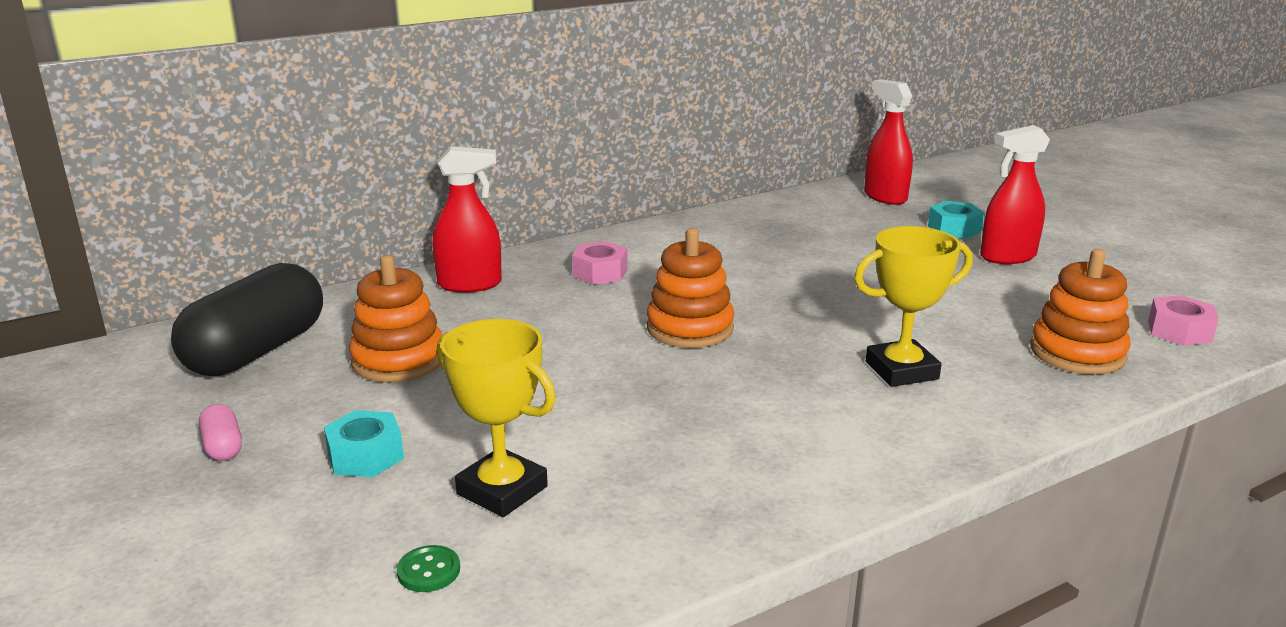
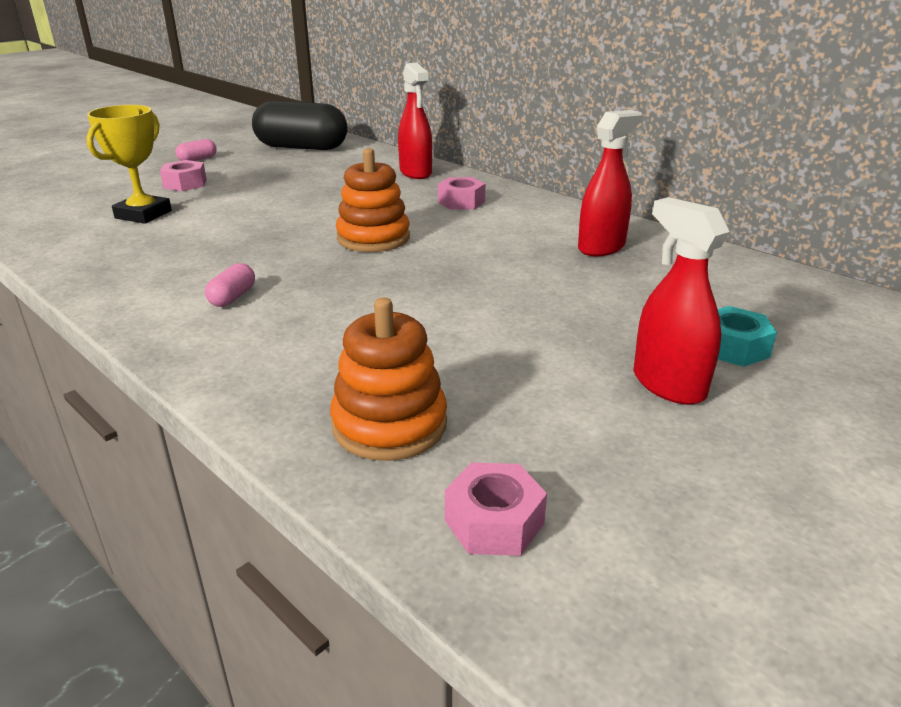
camera: 75 degrees right, 5 degrees up
turquoise nut [324,410,404,477] -> pink nut [160,160,207,191]
orange stacking toy [349,255,442,382] -> none
green button [397,545,460,592] -> none
yellow trophy [854,226,973,387] -> none
red spray bottle [864,79,913,205] -> red spray bottle moved to [578,110,642,256]
none -> pink capsule [205,263,255,307]

